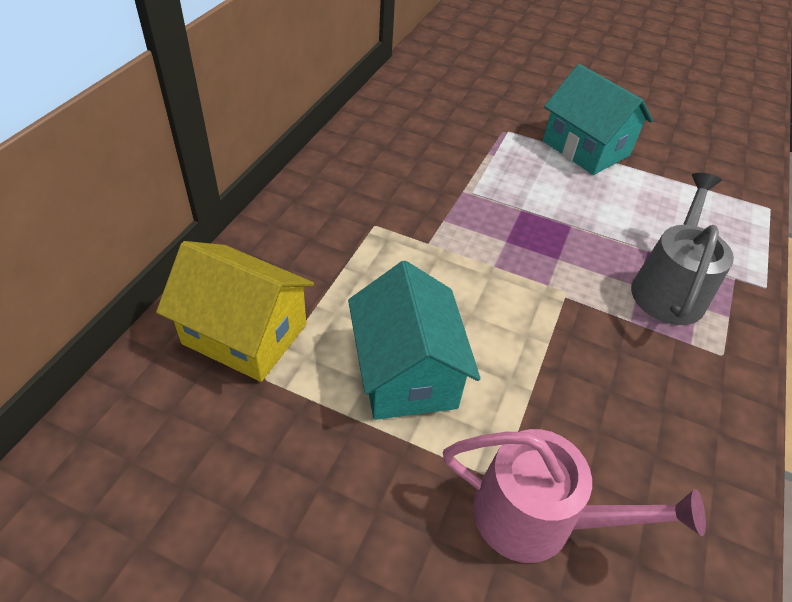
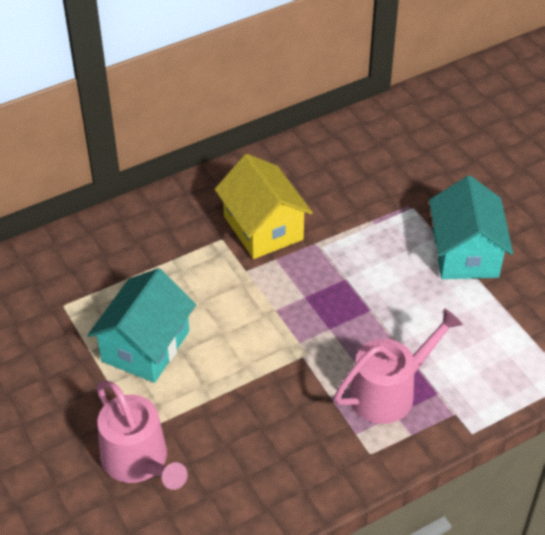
camera: 40 degrees right, 0 degrees up
yellow house [156,241,314,382] -> yellow house moved to [215,154,313,259]
grey watering can [631,173,734,325] -> pink watering can [334,308,463,424]

